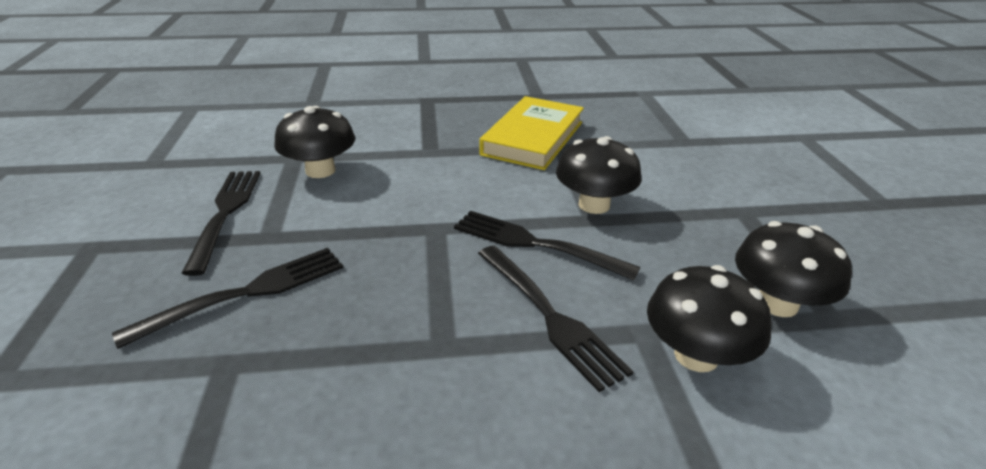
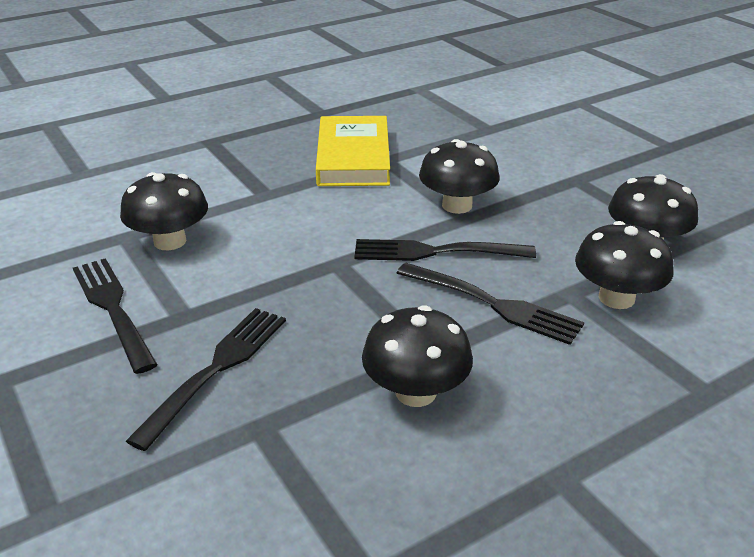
camera: 25 degrees left, 0 degrees up
none -> black mushroom [362,305,473,407]

